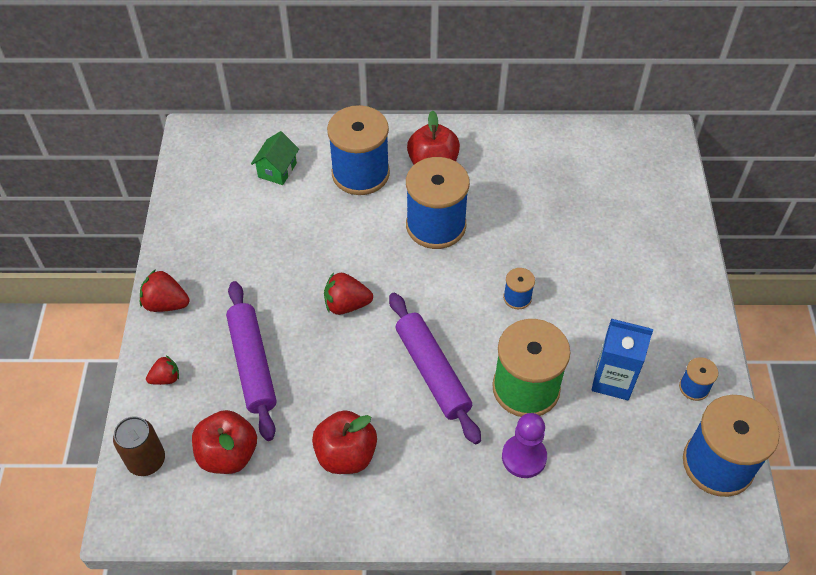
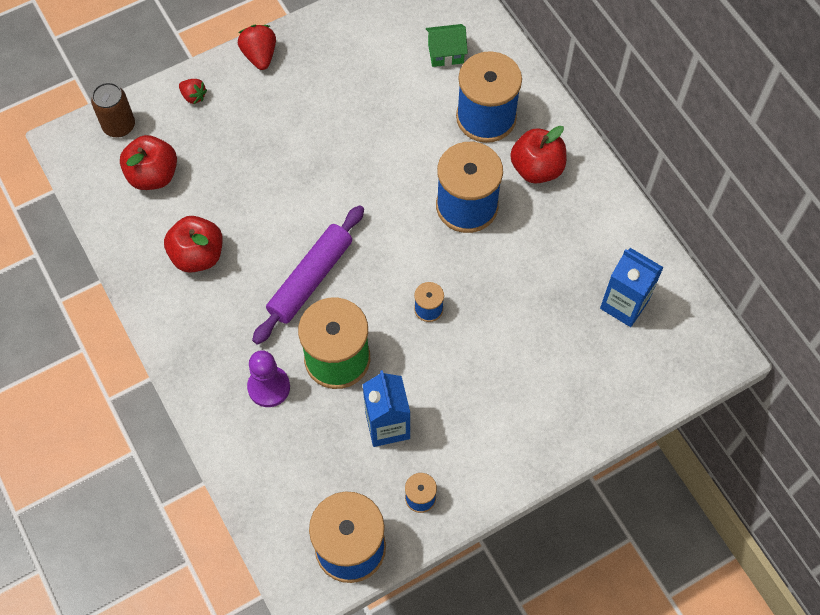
camera: 60 degrees right, 10 degrees up
purple rolling pin [226,281,277,441] -> none
red strawberry [324,272,373,315] -> none
none -> blue carton [600,248,664,327]

